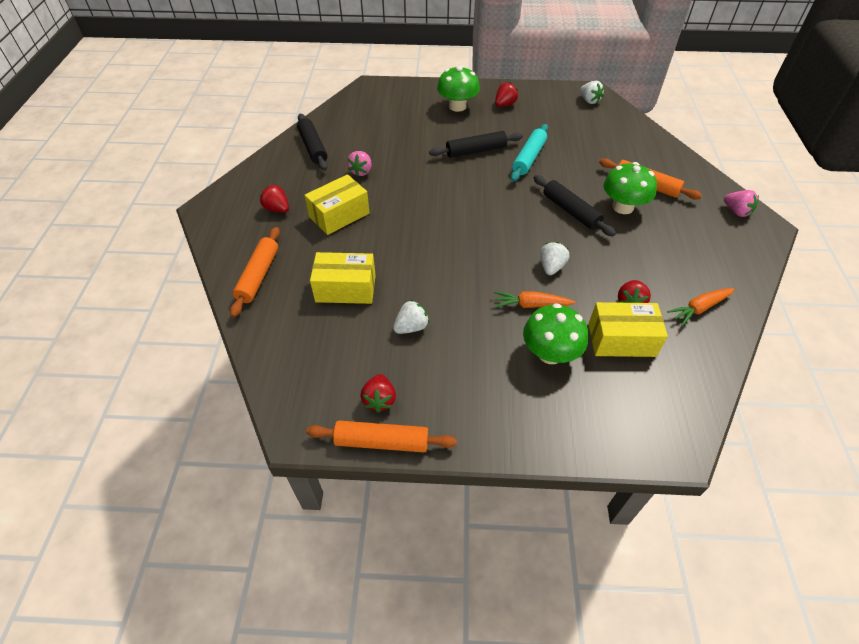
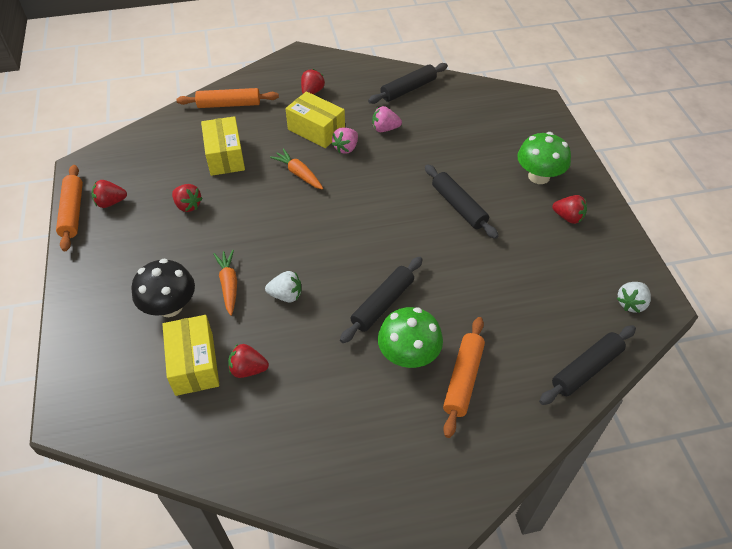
camera: 75 degrees right, 0 degrees up
white strawberry [393,300,429,334] -> red strawberry [172,184,203,212]
turquoise rolling pin [511,124,548,182] -> none
green mushroom [523,303,588,364] -> black mushroom [131,259,195,317]
orange carrot [667,288,735,326] -> orange carrot moved to [270,148,323,189]
pink strawberry [724,190,759,217] -> pink strawberry moved to [332,127,358,154]
none -> black rolling pin [539,325,636,405]

